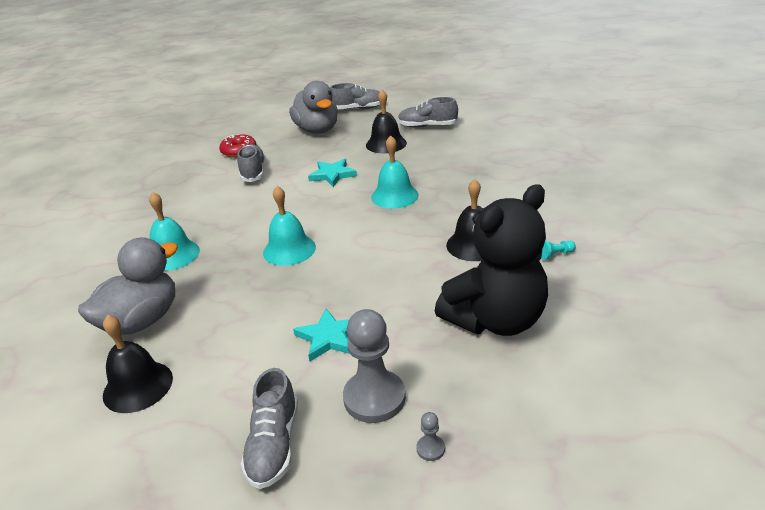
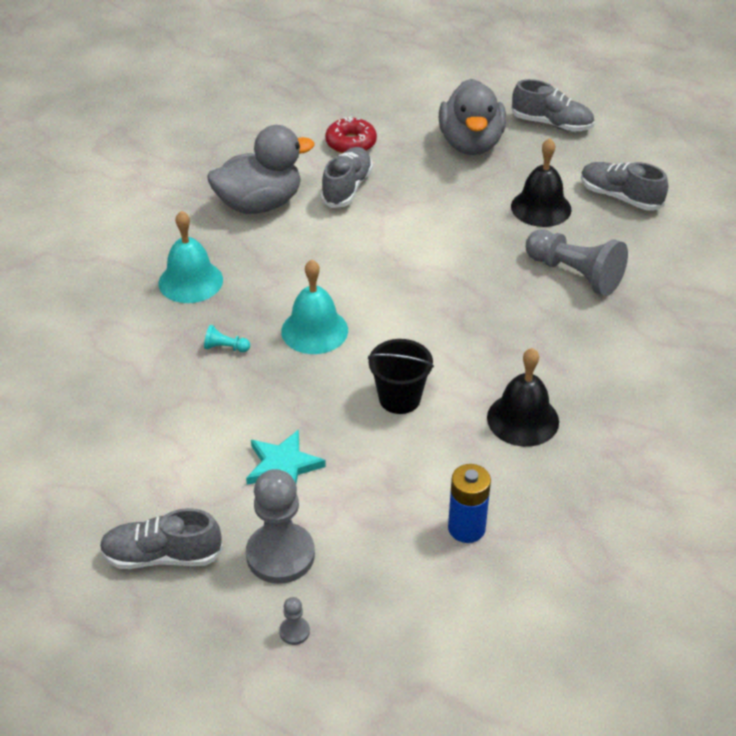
camera: 25 degrees right, 10 degrees up
grey duck [78,237,178,335] -> grey duck moved to [208,125,315,214]
black bell [103,315,173,413] -> none
grey shoe [241,368,298,489] -> grey shoe turned 60 degrees clockwise [100,508,223,569]
turquoise star [308,159,357,187] -> none
turquoise bell [371,135,419,209] -> none
black teddy bear [435,184,548,336] -> blue battery [448,464,491,543]
turquoise pawn [541,239,576,260] -> turquoise pawn moved to [204,325,250,352]
none -> black bucket [368,339,434,414]
none -> grey pawn [526,230,628,296]

